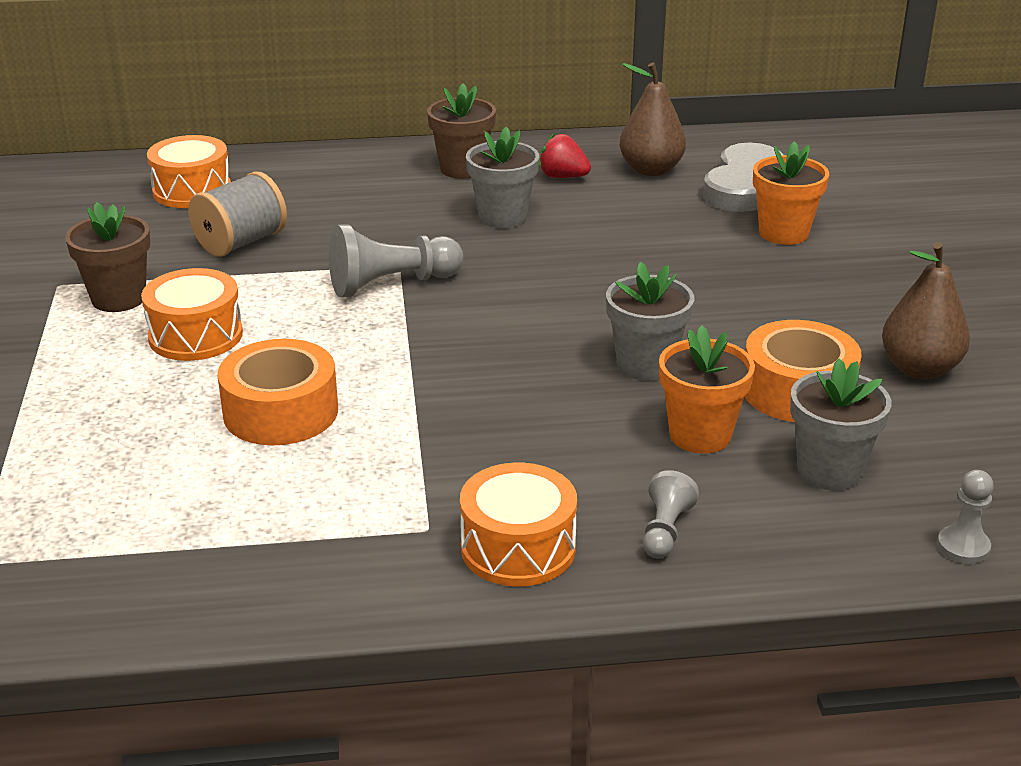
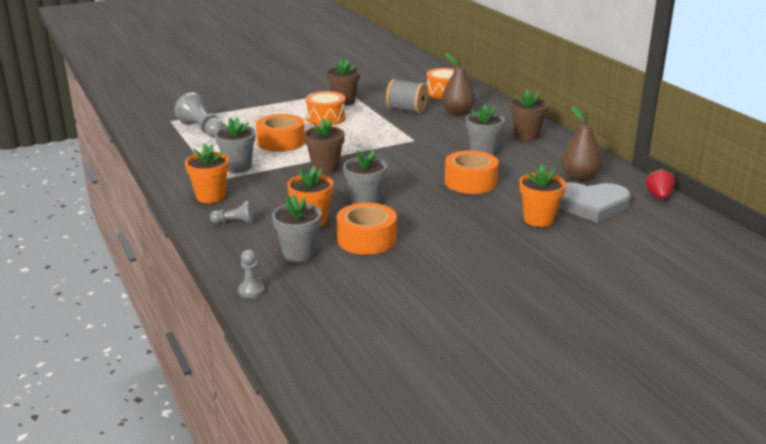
camera: 70 degrees right, 5 degrees down
grey pawn [329,224,463,297] -> grey pawn moved to [174,92,225,138]
orange drum [460,463,577,586] -> orange flower pot [185,144,229,203]
red strawberry [539,133,591,178] -> red strawberry moved to [646,168,675,199]
brown pear [882,242,970,379] -> brown pear moved to [442,53,475,115]
none -> grey flower pot [215,117,256,173]
none -> brown flower pot [304,118,345,174]
none -> orange tape [445,150,499,194]

